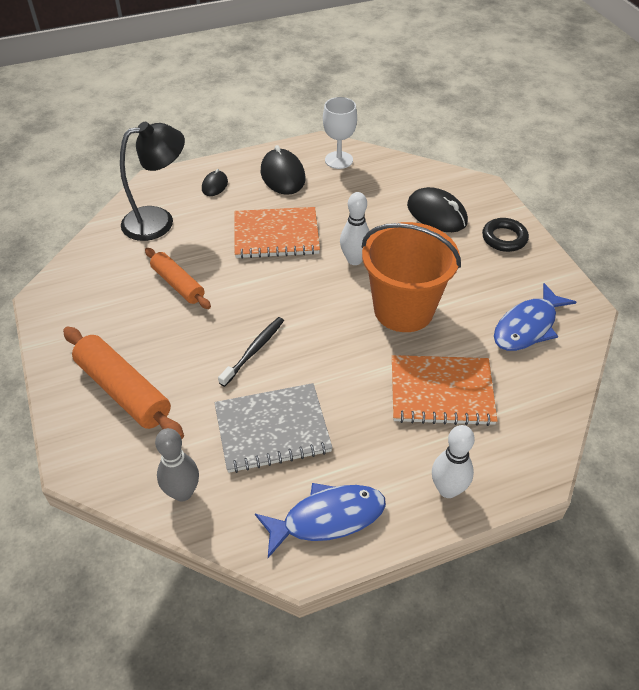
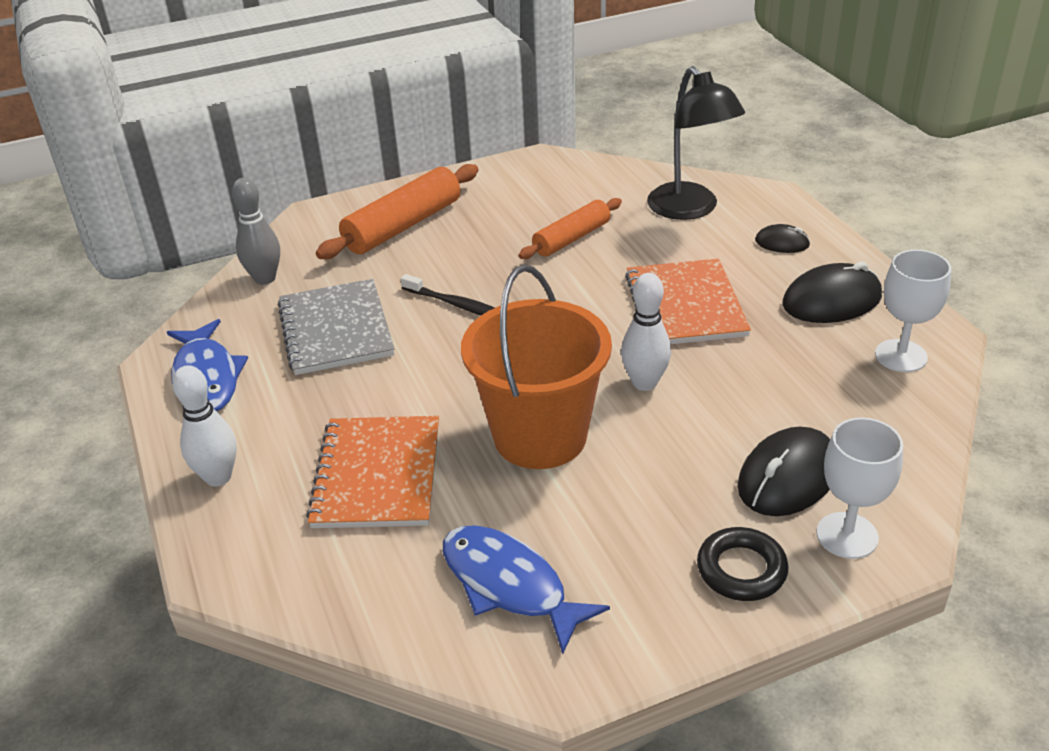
camera: 90 degrees right, 10 degrees down
none -> white goblet [817,417,903,559]

